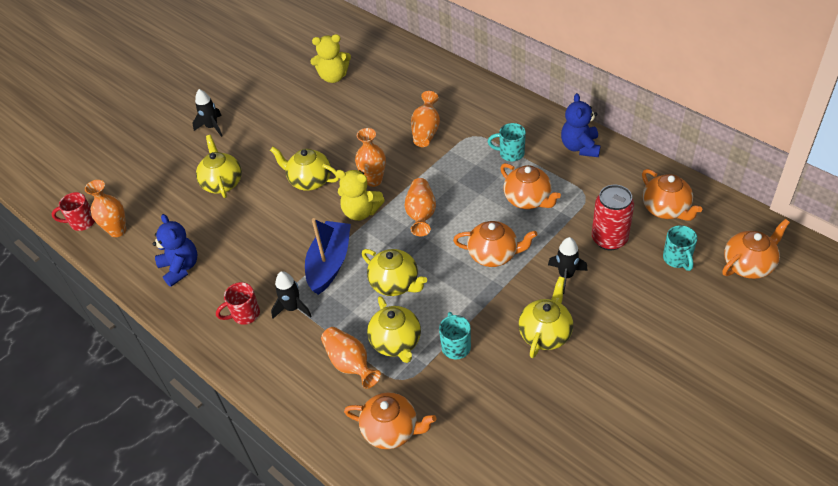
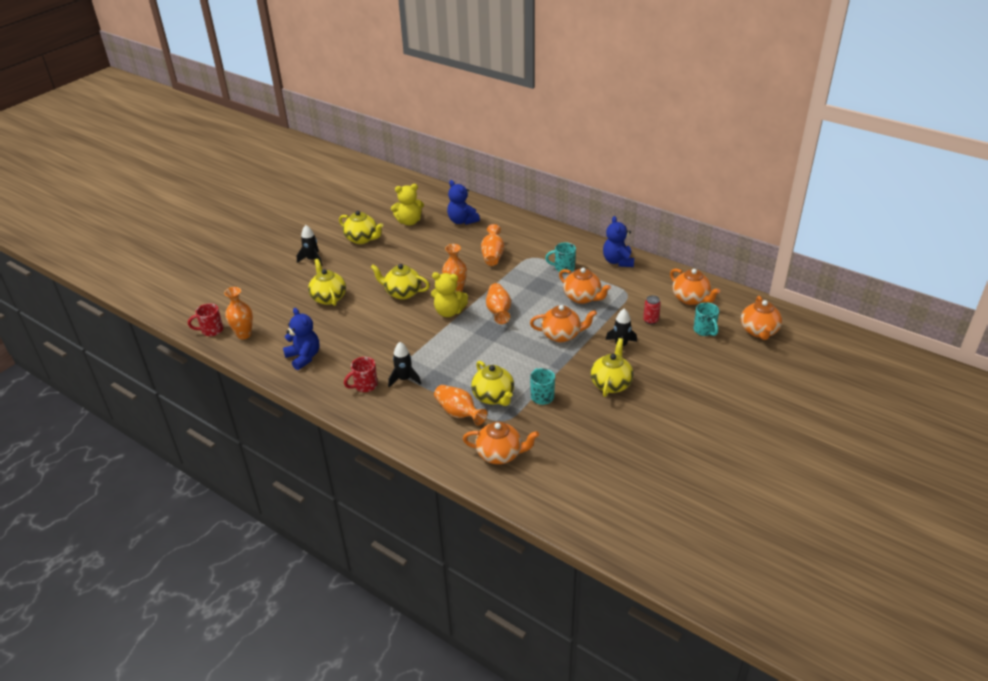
camera: 10 degrees left, 10 degrees down
blue boat [305,218,351,295] -> none
yellow teapot [362,249,427,296] -> yellow teapot moved to [339,211,383,244]
red can [592,185,634,250] -> red can [643,295,661,324], size x0.54
orange teapot [722,219,790,279] -> orange teapot turned 135 degrees clockwise [741,296,782,340]
none -> blue teddy bear [447,180,480,225]

